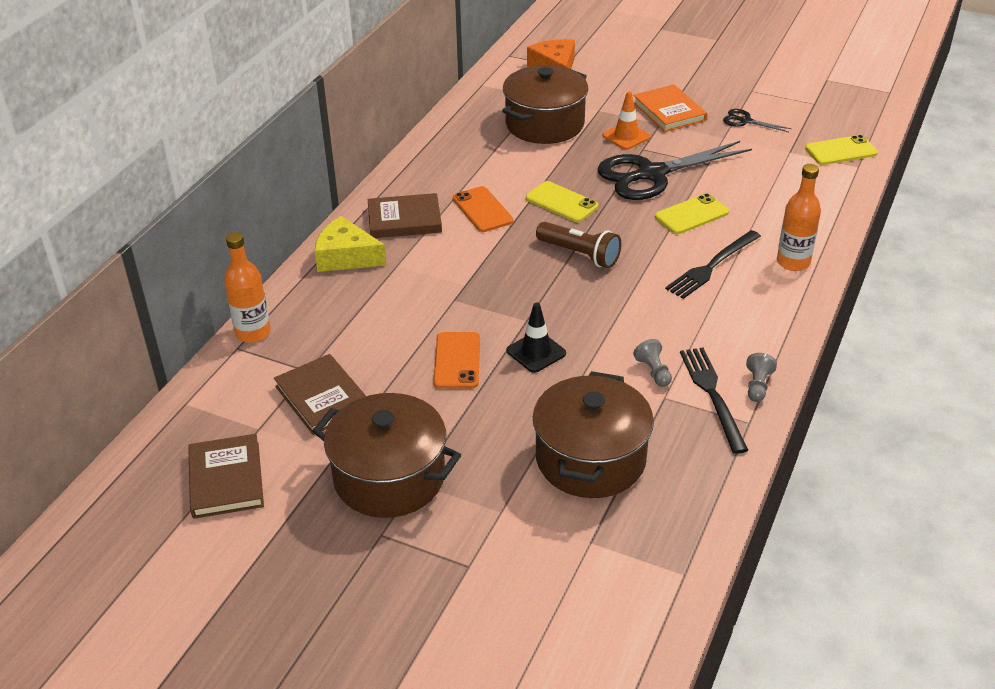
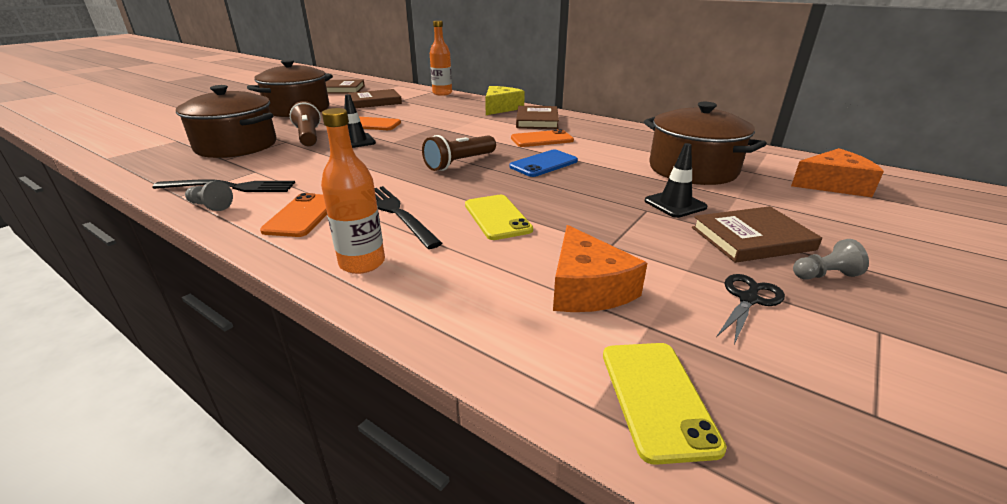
camera: 100 degrees right, 10 degrees down
yellow phone [526,181,598,222] -> blue phone [509,150,578,177]
black scissors [597,141,752,200] -> none
orange traffic cone [602,91,651,150] -> black traffic cone [645,143,707,218]
orange book [633,85,707,132] -> brown book [692,206,822,263]
grey pawn [633,339,672,387] -> grey pawn moved to [793,239,869,280]
none -> orange phone [260,193,327,237]
none -> brown flashlight [290,101,321,146]
none -> orange cheese [553,225,647,312]

